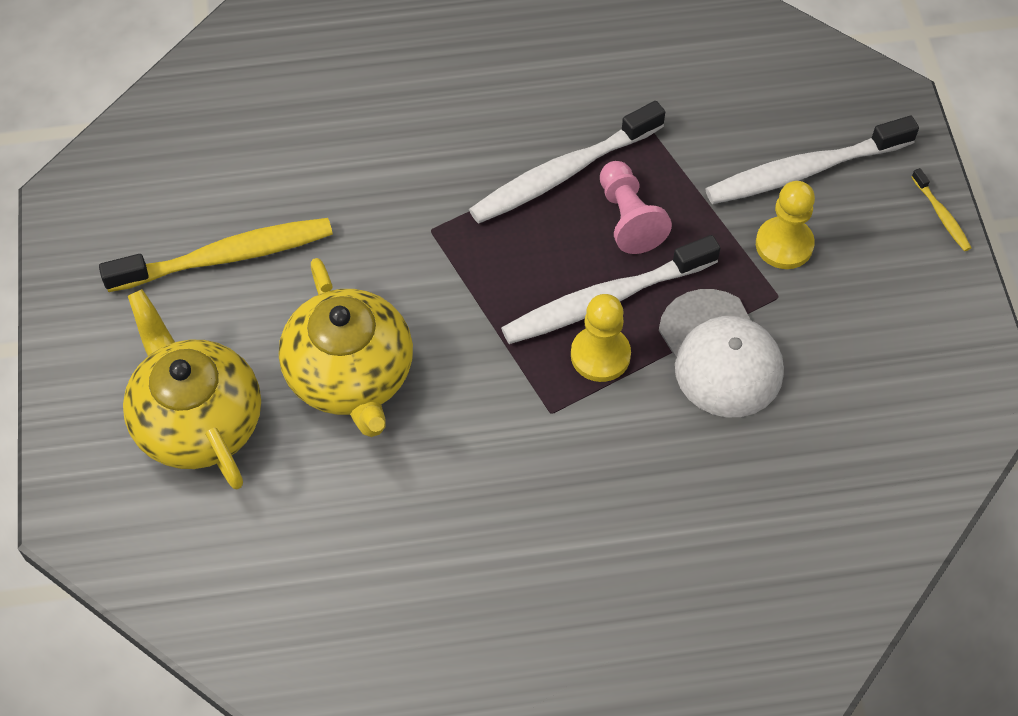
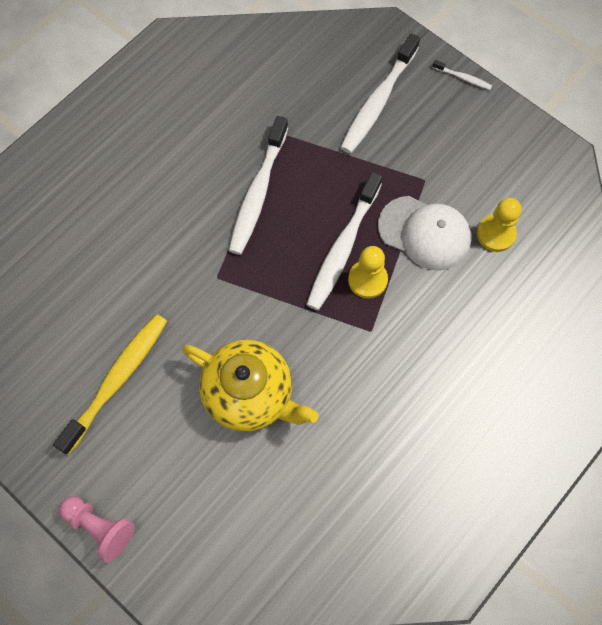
camera: 40 degrees left, 10 degrees up
yellow teapot [123,289,261,490] -> none
pink pawn [600,161,672,254] -> pink pawn moved to [59,496,134,563]
yellow pawn [756,181,815,269] -> yellow pawn moved to [477,198,522,252]
yellow toothbrush [912,168,972,251] -> white toothbrush [432,60,492,90]

